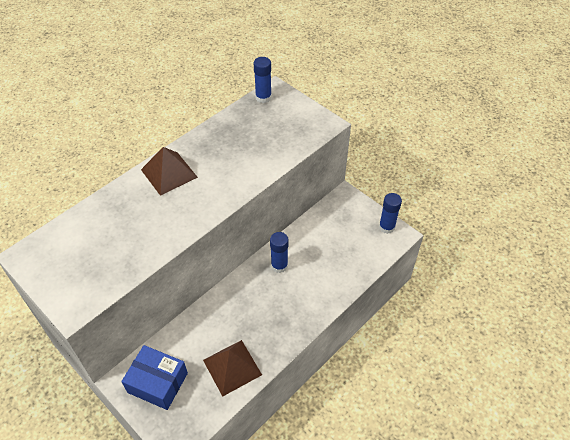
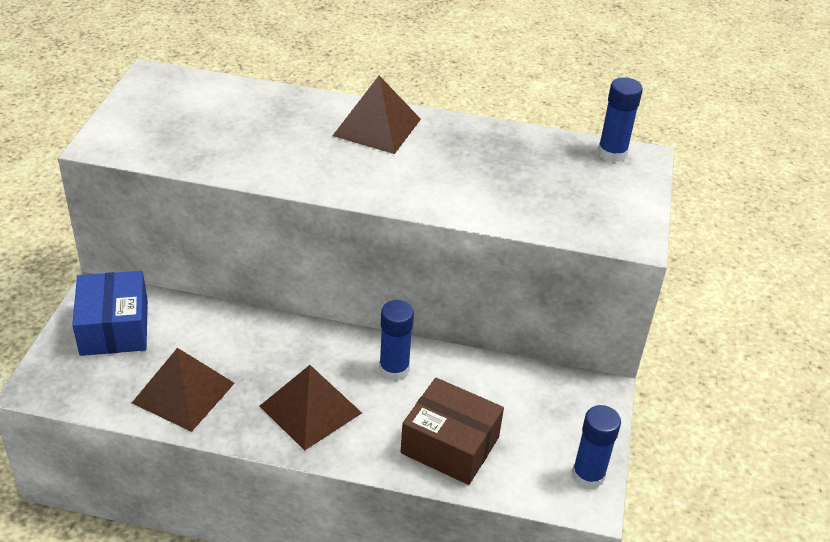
camera: 55 degrees right, 10 degrees down
none -> brown pyramid [260,365,362,451]
none -> brown box [401,378,504,485]

